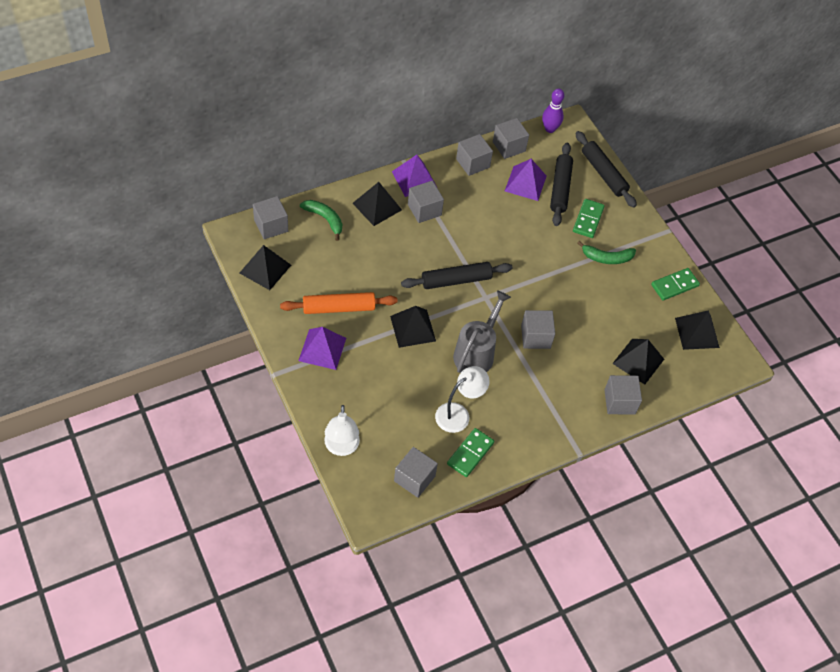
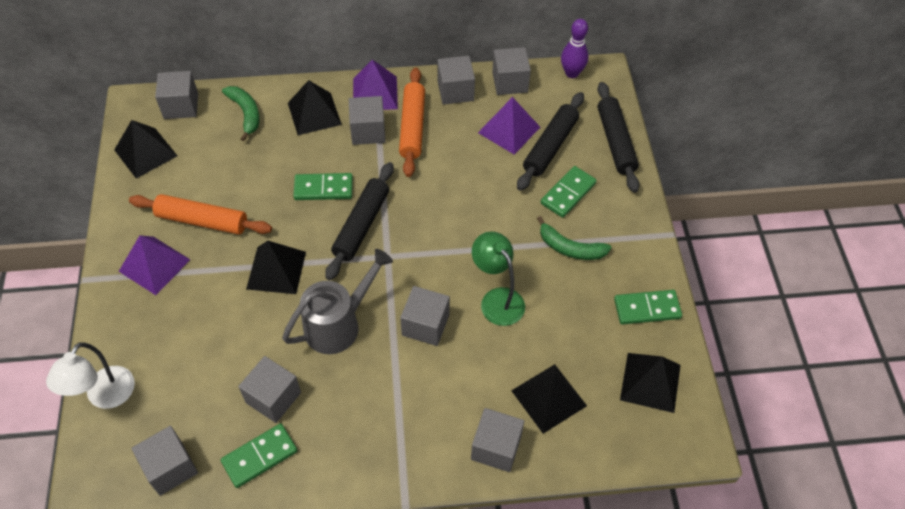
camera: 25 degrees right, 0 degrees up
black rolling pin [401,262,512,289] -> black rolling pin turned 75 degrees counterclockwise [325,162,394,280]
white lamp [435,366,490,433] -> grey cube [238,356,301,423]
none -> green domino [293,173,353,200]
none -> orange rolling pin [399,68,425,177]
none -> green lamp [472,231,525,326]

